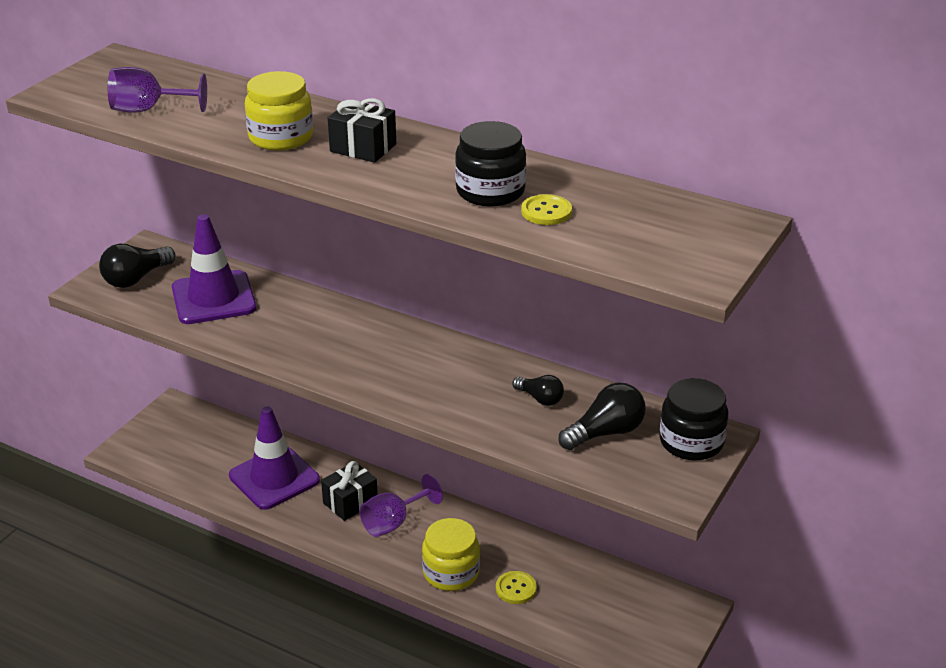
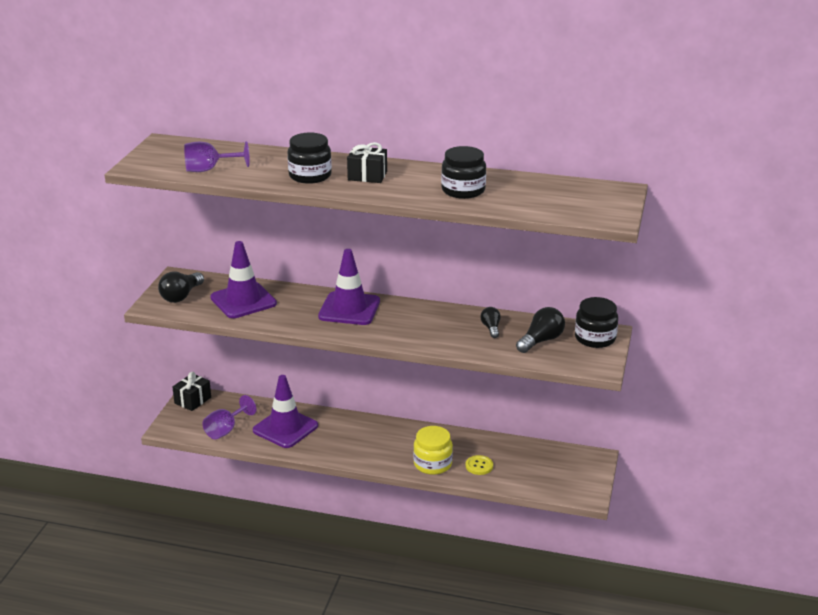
camera: 15 degrees left, 5 degrees down
yellow jar [245,71,313,151] -> black jar [288,133,332,184]
black gift [321,461,378,521] -> black gift moved to [173,372,211,411]
purple goblet [359,474,443,537] -> purple goblet moved to [203,395,257,439]
black light bulb [512,375,564,406] -> black light bulb turned 120 degrees counterclockwise [480,307,501,338]
yellow button [521,194,572,225] -> none
none -> purple traffic cone [318,249,380,325]

